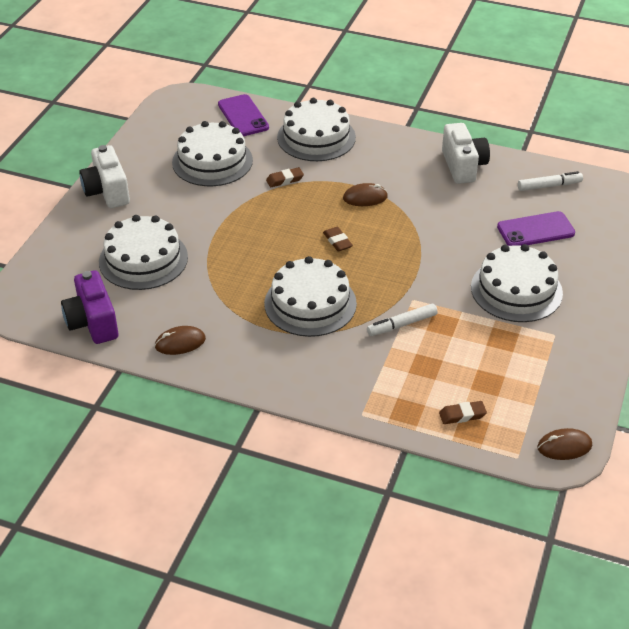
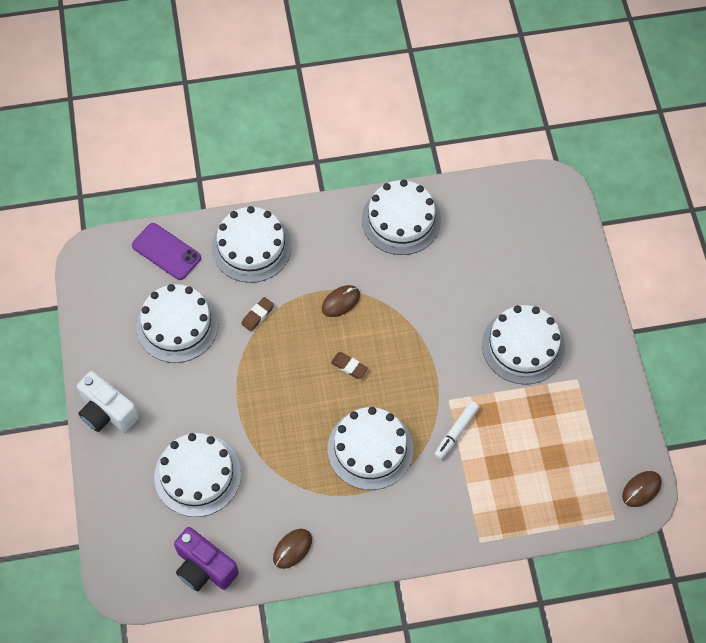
camera: 30 degrees left, 20 degrees up
brown eraser [439,401,487,424] -> none
white camera [442,123,490,184] -> white cake [362,180,441,255]
purple phone [497,211,575,246] -> none
white marker [518,171,583,191] -> none

